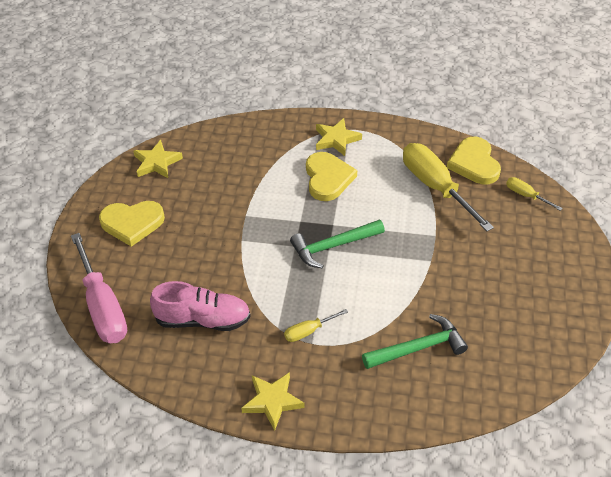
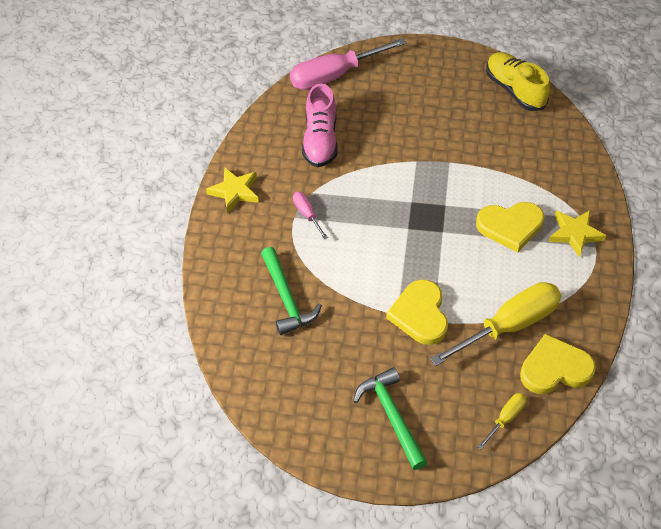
camera: 90 degrees right, 5 degrees up
yellow heart [99,201,165,247] -> yellow heart moved to [386,279,448,345]
yellow star [133,140,183,178] -> yellow shoe [486,52,550,111]
yellow screwdriver [284,309,348,342] -> pink screwdriver [293,192,328,240]
green hammer [290,220,385,268] -> green hammer moved to [353,367,428,470]

